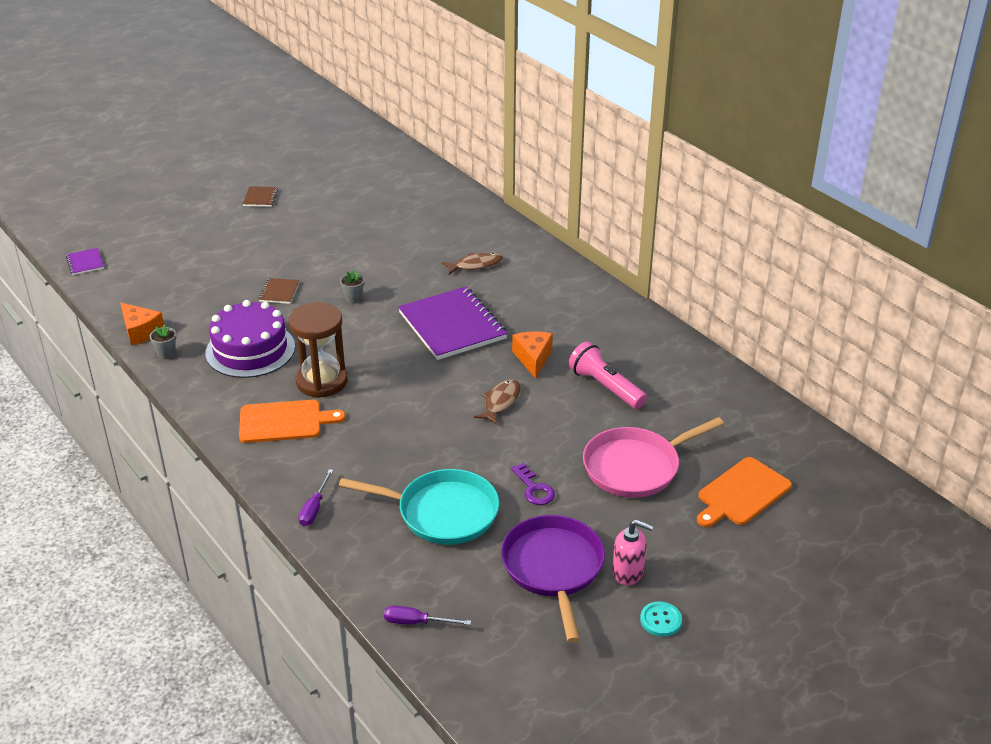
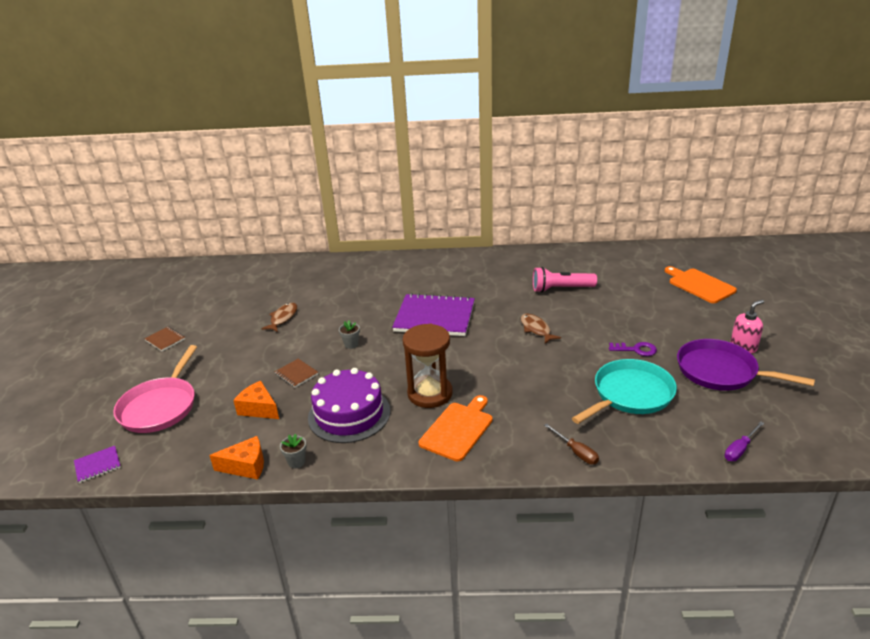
camera: 50 degrees left, 5 degrees down
purple notebook [66,248,104,275] -> purple notebook turned 45 degrees counterclockwise [74,446,121,483]
purple screwdriver [298,469,334,526] -> brown screwdriver [544,423,599,464]
brown fish [442,252,503,274] -> brown fish moved to [261,303,297,332]
orange cheese [512,331,553,379] -> orange cheese moved to [233,381,279,419]
pink pan [583,417,724,498] -> pink pan moved to [113,345,197,433]
turquoise button [640,602,682,637] -> none
orange cutting board [697,457,792,527] -> orange cutting board turned 150 degrees clockwise [665,266,737,303]

